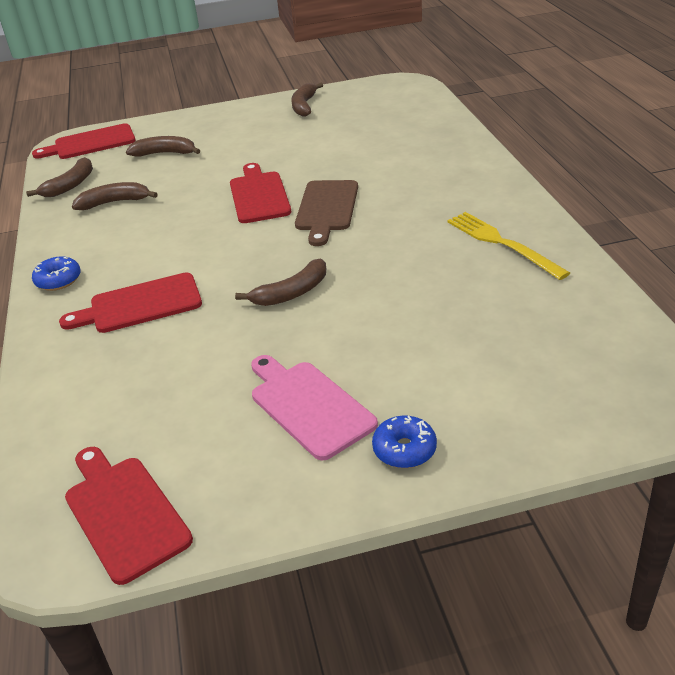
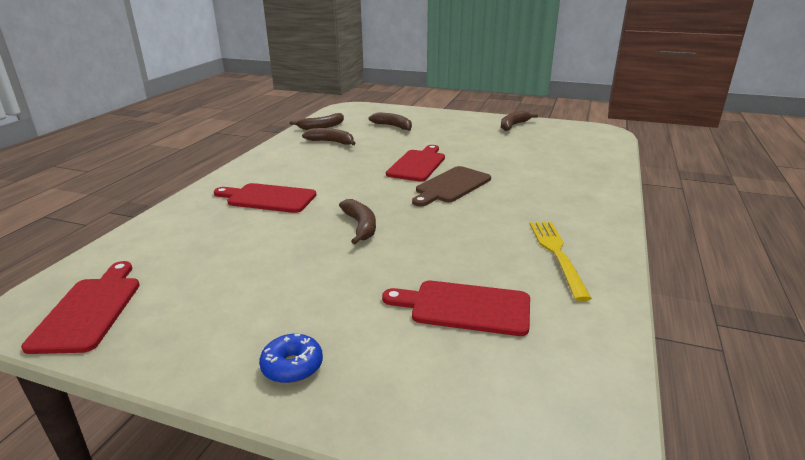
camera: 30 degrees right, 10 degrees down
red cutting board [32,123,136,159] -> red cutting board moved to [382,281,530,336]
blue donut [32,256,81,291] -> none
brown banana [235,258,326,306] -> brown banana turned 105 degrees counterclockwise [339,199,376,244]
pink cutting board [251,355,378,460] -> none

